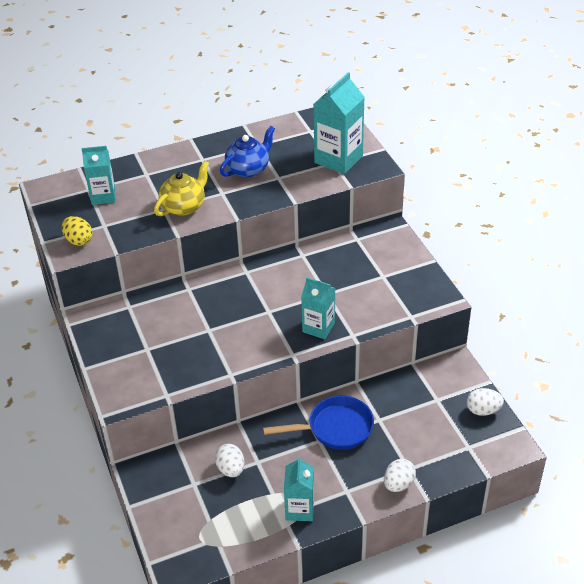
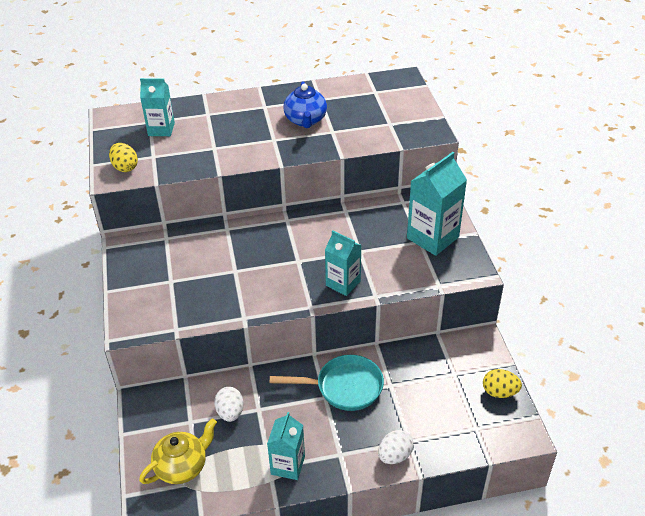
camera: 10 degrees right, 0 degrees up
yellow teapot [154,161,209,216] -> yellow teapot moved to [139,418,217,484]
blue teapot [220,126,275,178] -> blue teapot turned 120 degrees clockwise [283,81,327,128]
blue pan [263,396,374,450] -> turquoise pan [270,355,384,411]
turquoise carton [314,72,365,174] -> turquoise carton moved to [407,152,467,256]
white egg [467,388,504,416] -> yellow egg [483,369,522,398]

